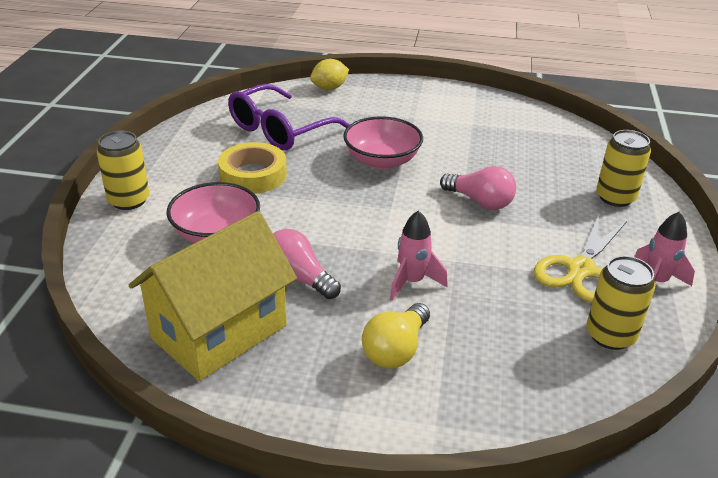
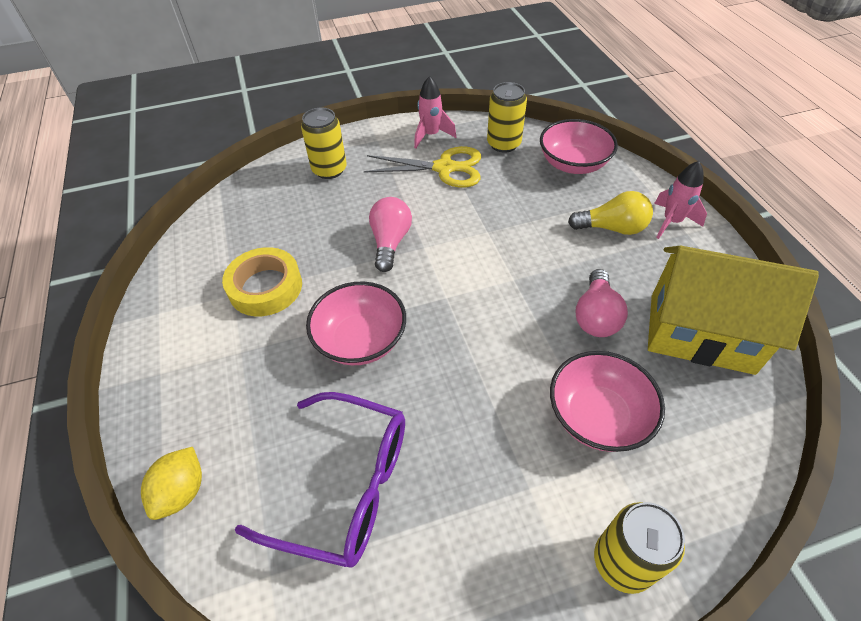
camera: 115 degrees left, 15 degrees up
yellow tape [218,142,287,194] -> yellow tape moved to [222,247,302,316]
yellow lemon [310,59,349,90] -> yellow lemon turned 75 degrees clockwise [141,447,202,520]
pink rocket [390,210,448,301] -> pink rocket moved to [654,161,707,239]
none -> pink bowl [540,119,618,174]

